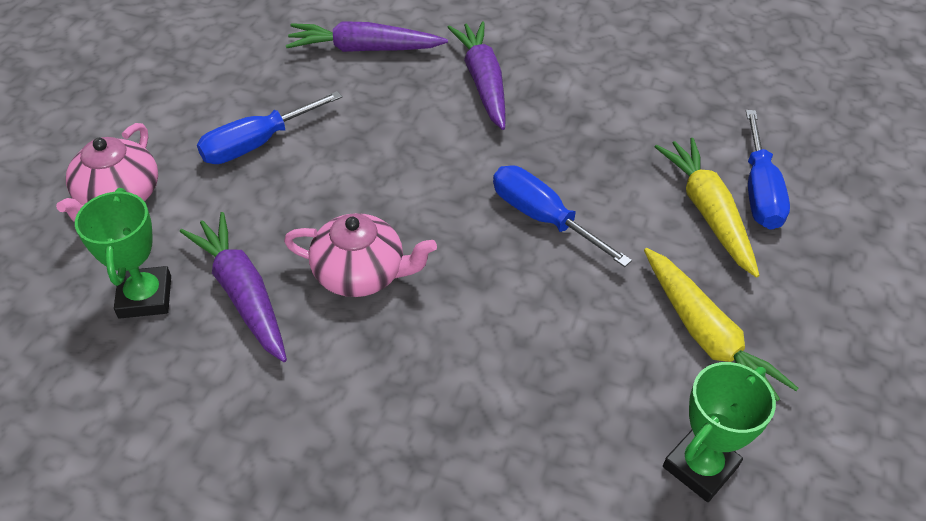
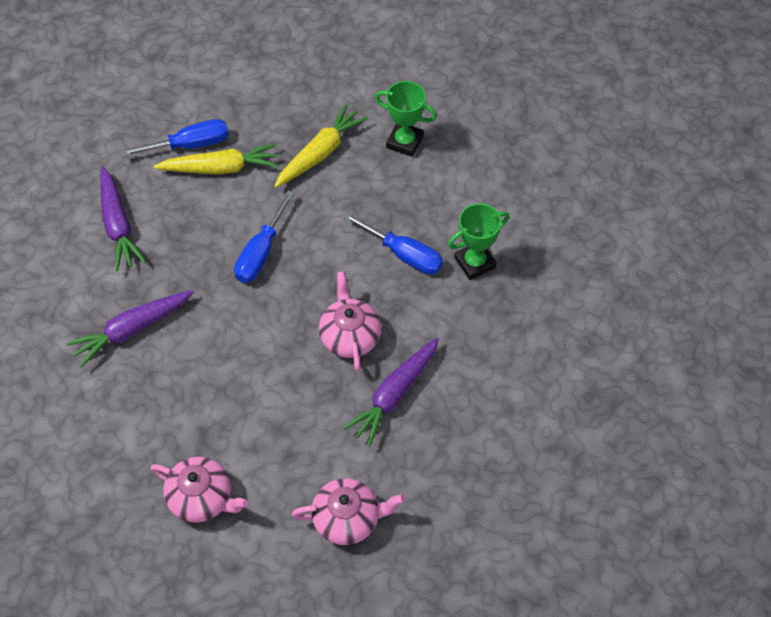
camera: 110 degrees left, 10 degrees up
green trophy [75,188,171,318] -> green trophy moved to [448,203,509,280]
blue screwdriver [197,91,342,164] -> blue screwdriver moved to [342,212,443,275]
purple carrot [286,21,448,52] -> purple carrot moved to [100,166,146,271]
yellow carrot [655,138,760,278] -> yellow carrot turned 150 degrees counterclockwise [154,143,279,174]
none -> pink teapot [150,457,248,523]

